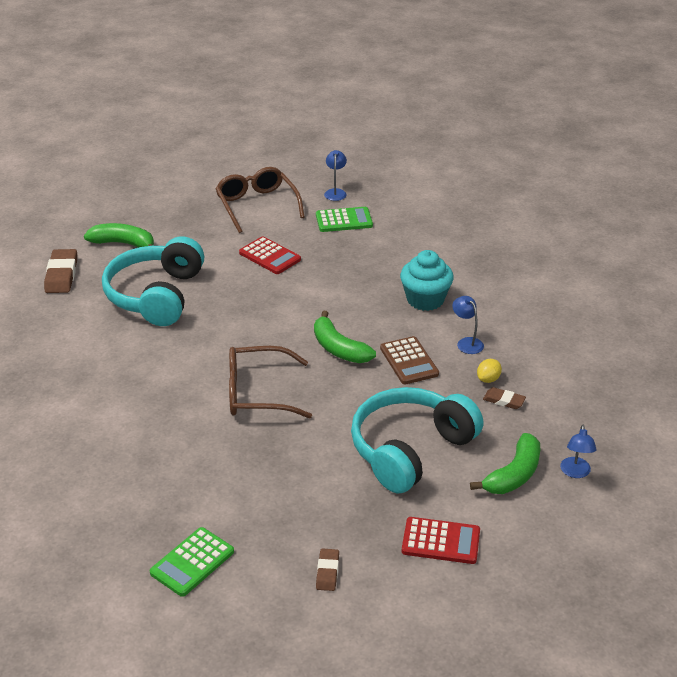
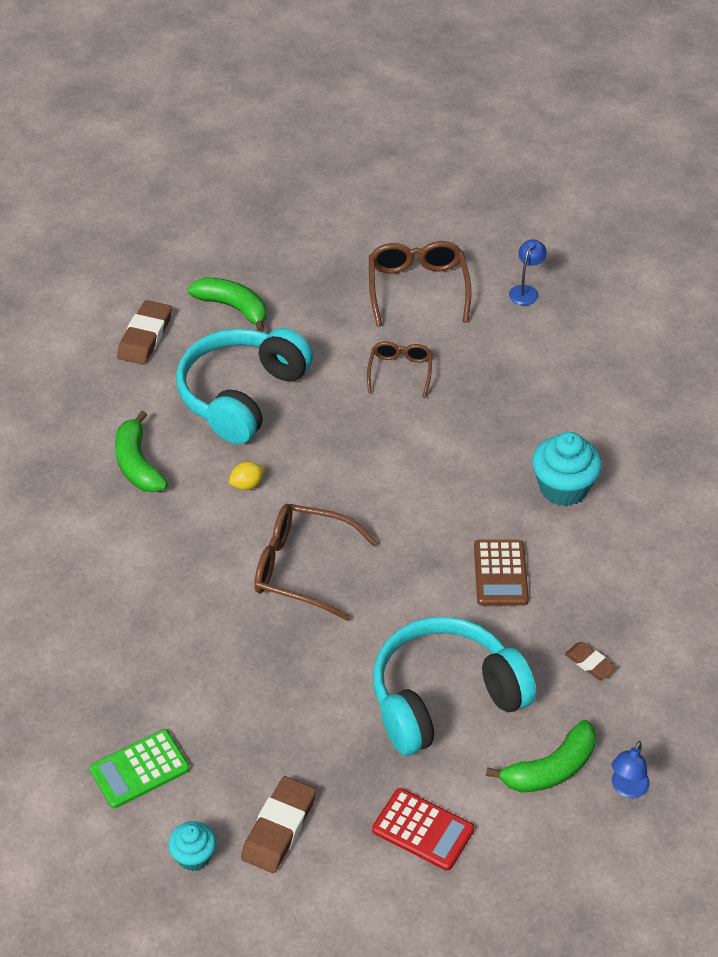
camera: 20 degrees right, 10 degrees up
red calculator [239,236,301,274] -> brown glasses [367,341,432,398]
green banana [314,311,376,363] -> green banana moved to [115,411,168,493]
green calculator [316,207,373,232] -> none
brown eraser [316,548,339,591] -> brown eraser [241,776,316,873], size x1.75
blue lamp [452,296,484,354] -> none
yellow lemon [477,359,502,383] -> yellow lemon moved to [229,462,265,490]
none -> turquoise cupcake [168,821,216,871]

